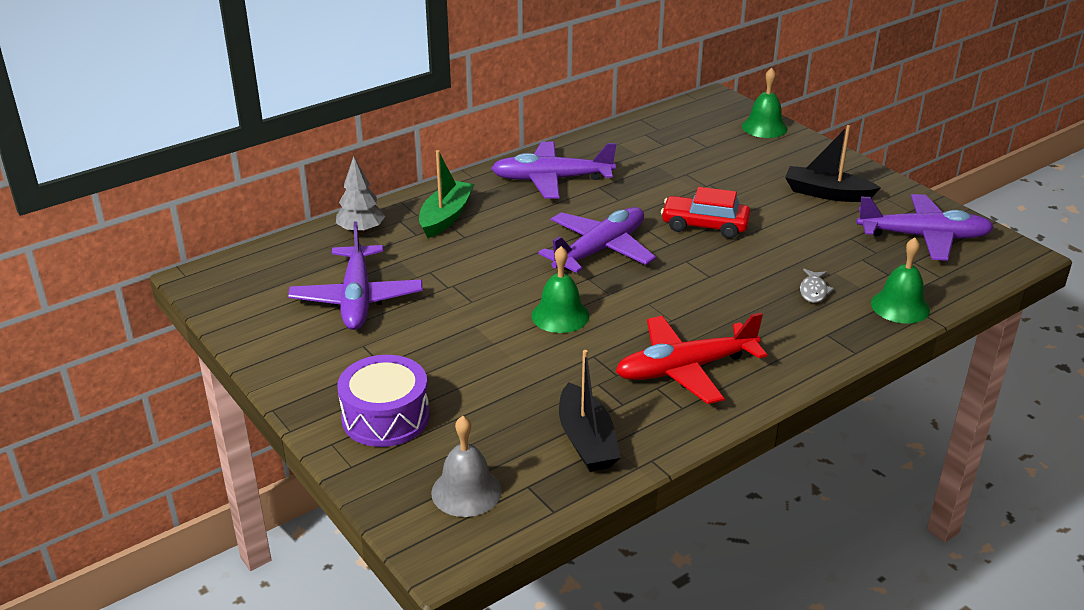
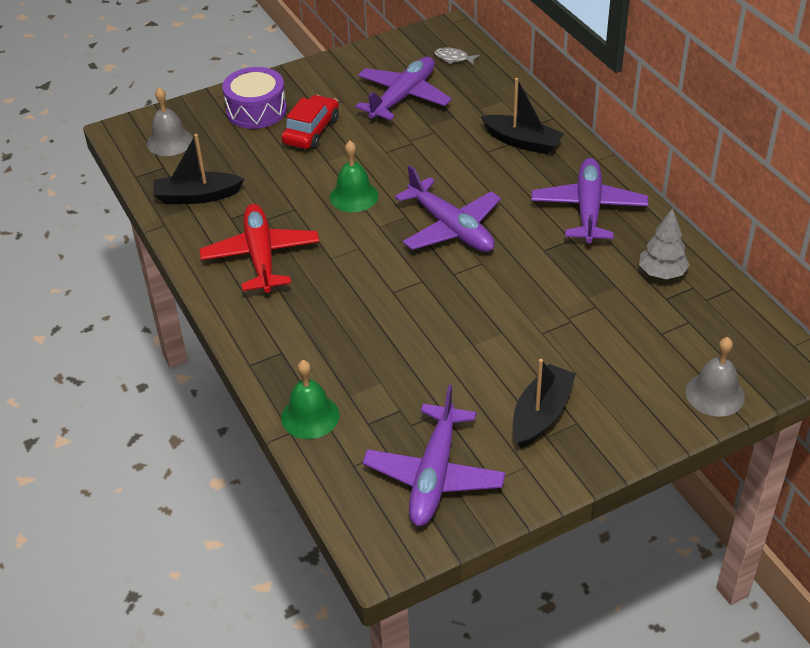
camera: 100 degrees right, 10 degrees up
purple plane [288,221,423,330] -> purple plane turned 120 degrees clockwise [355,57,452,120]
grey tree [336,156,385,234] -> grey tree moved to [639,208,690,279]
green boat [419,150,475,238] -> black boat [481,78,564,155]
red car [661,187,751,239] -> red car moved to [282,95,339,149]
green bell [742,68,788,138] -> grey bell [685,337,745,417]
grey fish [800,269,834,303] -> grey fish moved to [434,48,480,66]

